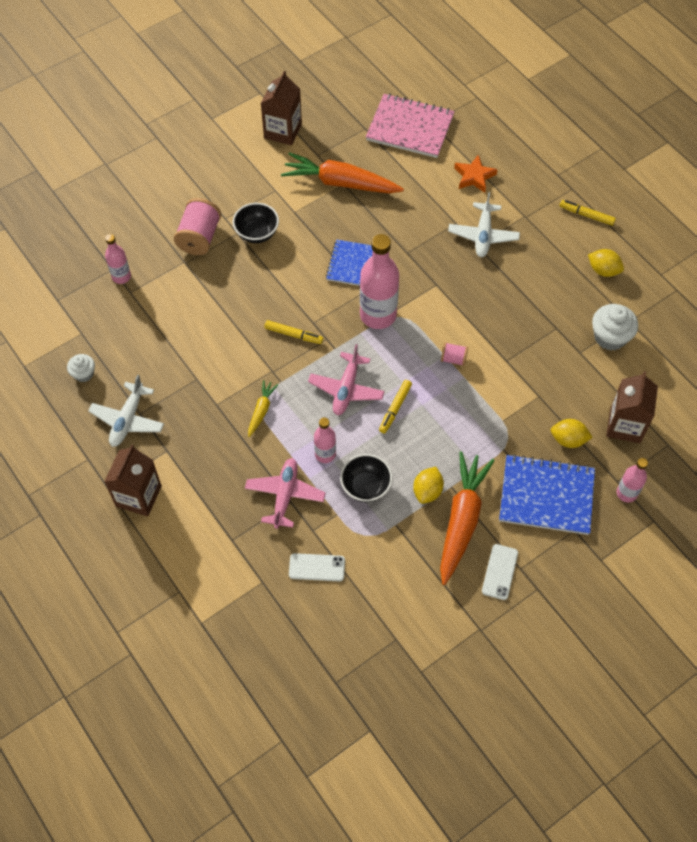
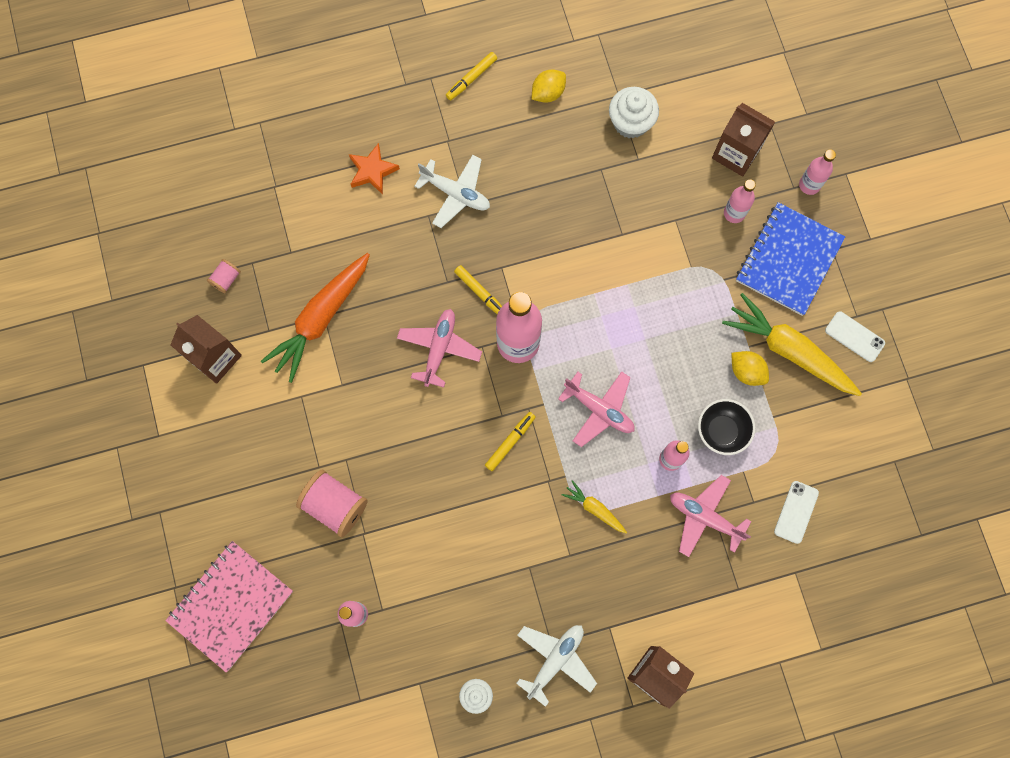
camera: 70 degrees left, 15 degrees up
white plane [88,375,164,447] -> white plane turned 90 degrees counterclockwise [516,625,597,707]
black bowl [233,203,279,243] -> none
blue notebook [326,239,373,286] -> pink plane [397,309,482,388]
pink notebook [366,94,455,158] -> pink notebook moved to [165,541,293,673]
yellow marker [379,380,412,433] -> yellow marker moved to [454,265,502,314]
orange carrot [440,451,495,585] -> yellow carrot [722,293,862,396]
pink spool [441,342,468,366] -> pink spool moved to [207,259,241,293]
yellow lemon [551,419,593,448] -> pink bottle [724,179,756,223]

